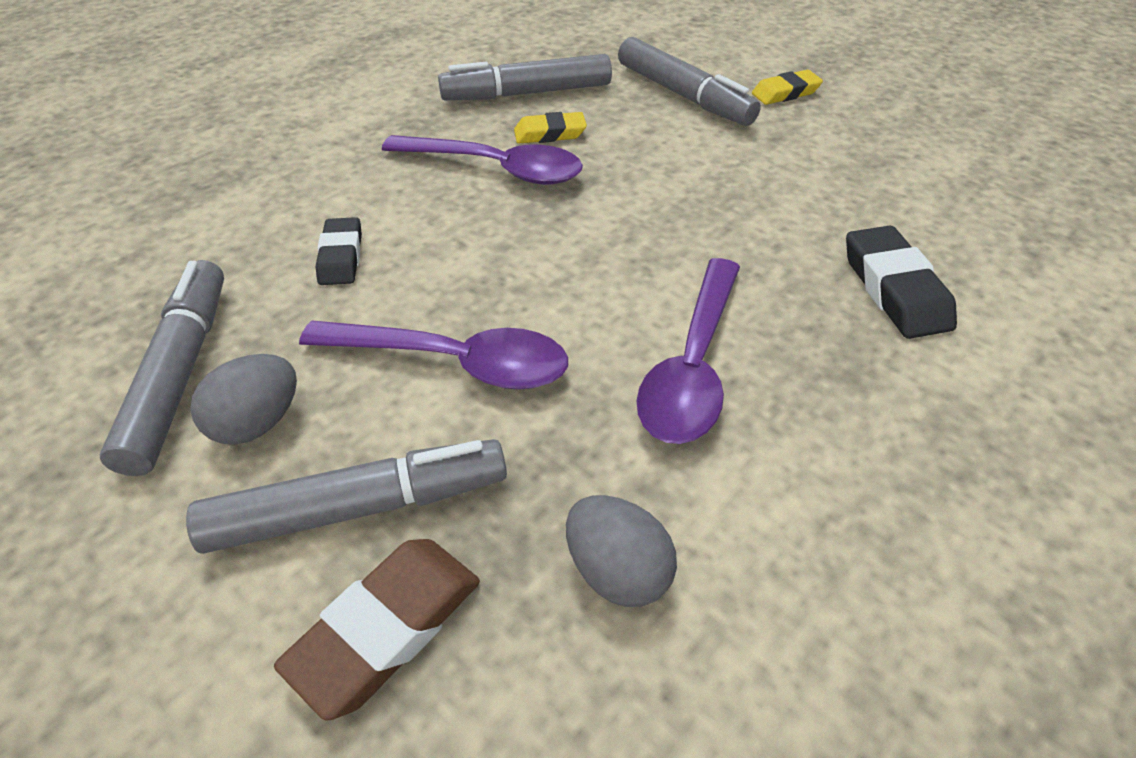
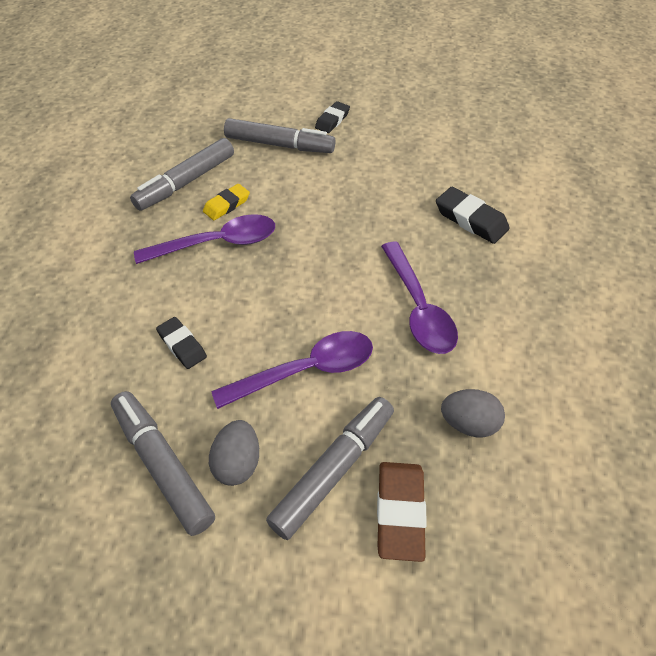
camera: 35 degrees left, 5 degrees up
yellow eraser [752,70,823,105] -> black eraser [315,101,350,133]

